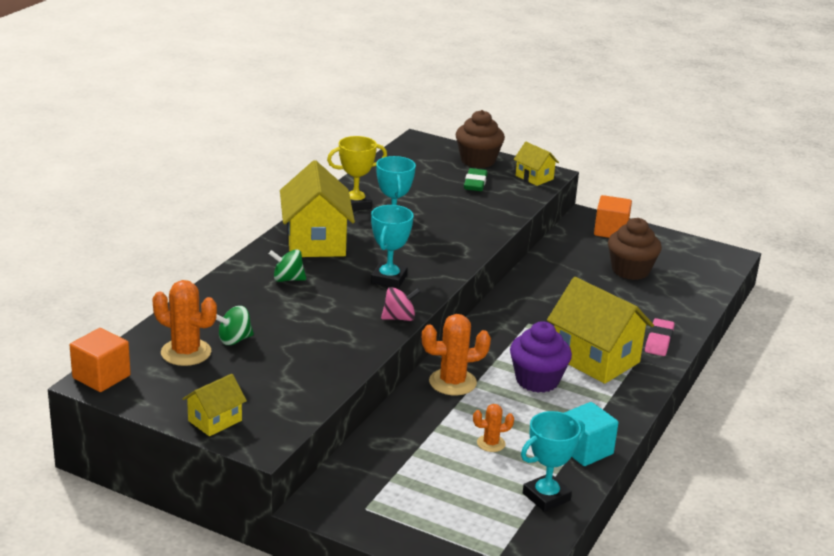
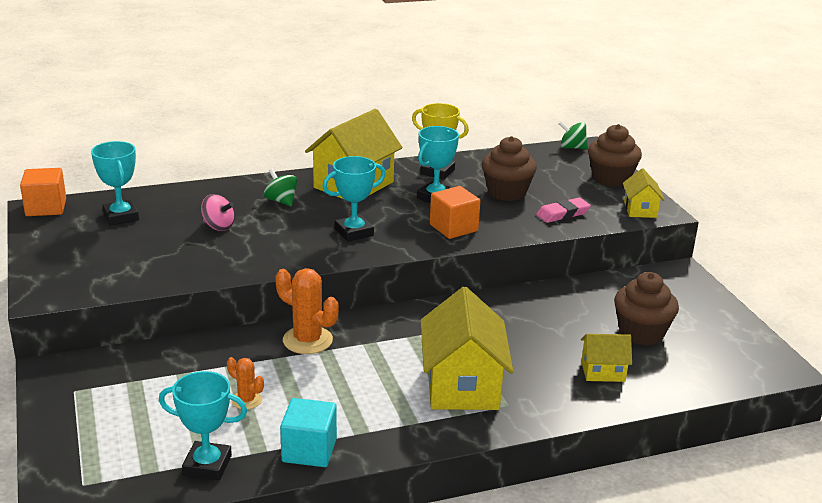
camera: 45 degrees right, 0 degrees up
orange cactus [153,280,217,366] -> turquoise trophy [91,141,139,226]
yellow house [183,374,247,436] -> yellow house moved to [581,334,632,382]
green spinning top [216,306,254,345] -> green spinning top moved to [559,121,588,149]
pink spinning top [381,287,421,321] -> pink spinning top moved to [201,194,235,231]
green eraser [464,168,487,191] -> none
purple cupcake [510,321,572,393] -> none
orange cube [594,195,632,238] -> orange cube moved to [430,186,480,239]
pink eraser [645,318,674,356] -> pink eraser moved to [536,198,591,223]
none -> brown cupcake [482,136,537,201]

